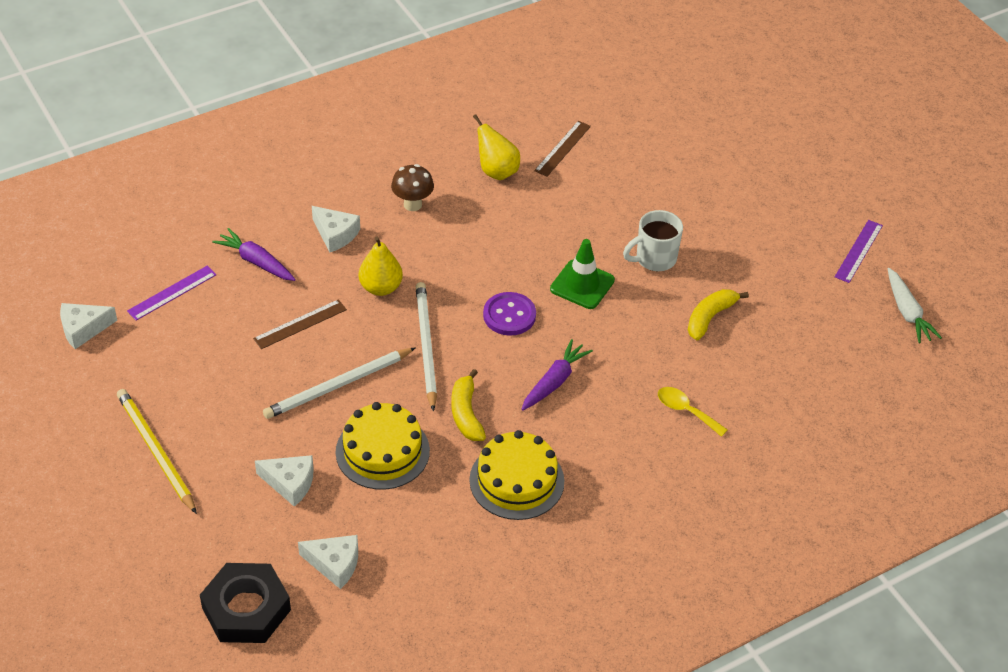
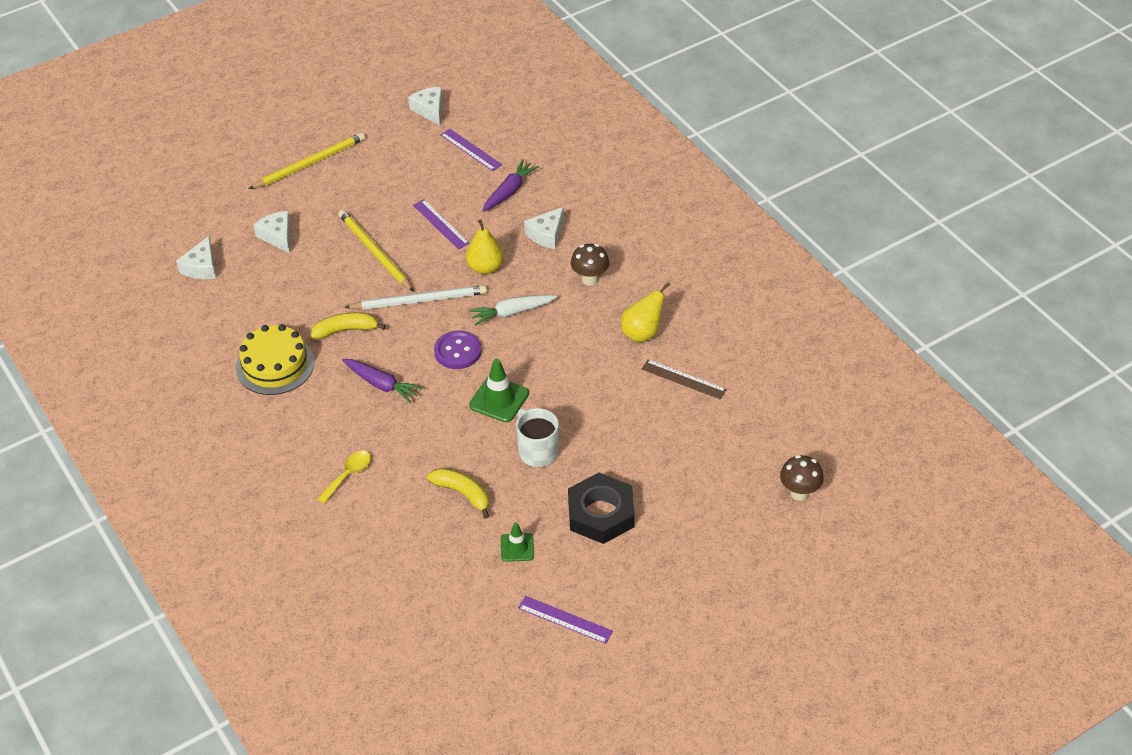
camera: 90 degrees right, 0 degrees up
black nut [200,563,291,643] -> black nut moved to [568,473,635,544]
brown ruler [253,299,347,349] -> purple ruler [413,199,470,249]
white cheese [255,455,314,507] -> white cheese turned 135 degrees clockwise [253,211,291,253]
white pencil [263,347,416,419] -> yellow pencil [338,210,414,292]
yellow cake [336,402,430,490] -> none
white carrot [888,268,942,343] -> white carrot moved to [469,295,557,326]
none -> green traffic cone [501,522,534,562]
none -> brown mushroom [780,455,824,501]

